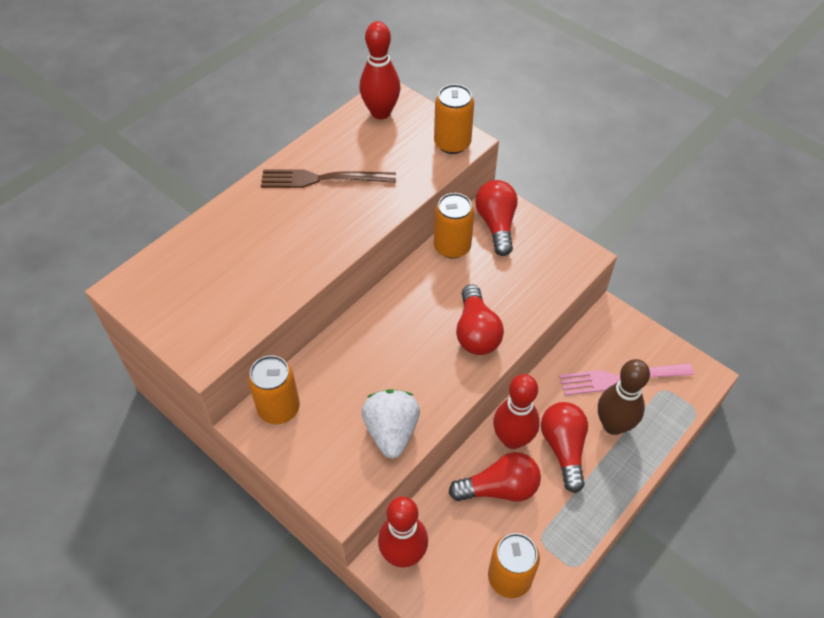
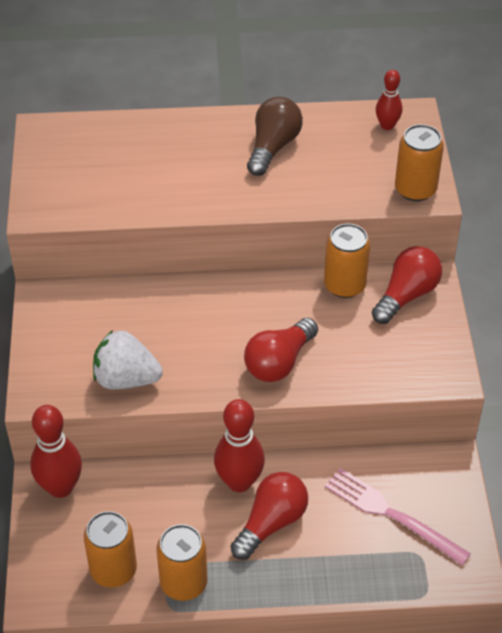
camera: 45 degrees right, 5 degrees down
orange can [248,355,300,424] -> orange can moved to [157,524,208,601]
brown fork [261,170,396,188] -> brown light bulb [247,97,303,176]
red bowling pin [359,21,400,119] -> red bowling pin [376,70,402,130], size x0.59
white strawberry [362,389,420,458] -> white strawberry turned 120 degrees counterclockwise [93,330,163,389]
red light bulb [449,452,541,501] -> none
brown bowling pin [598,359,650,435] -> none

